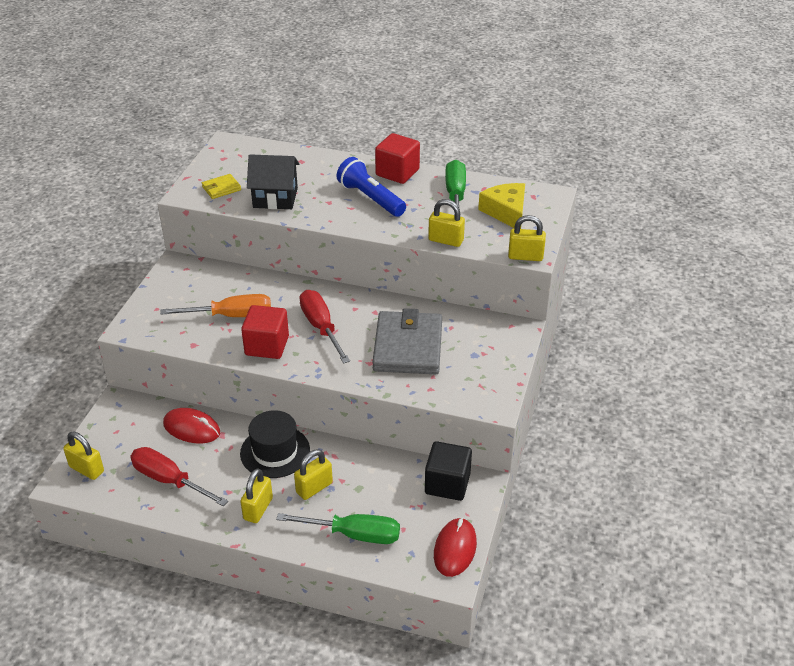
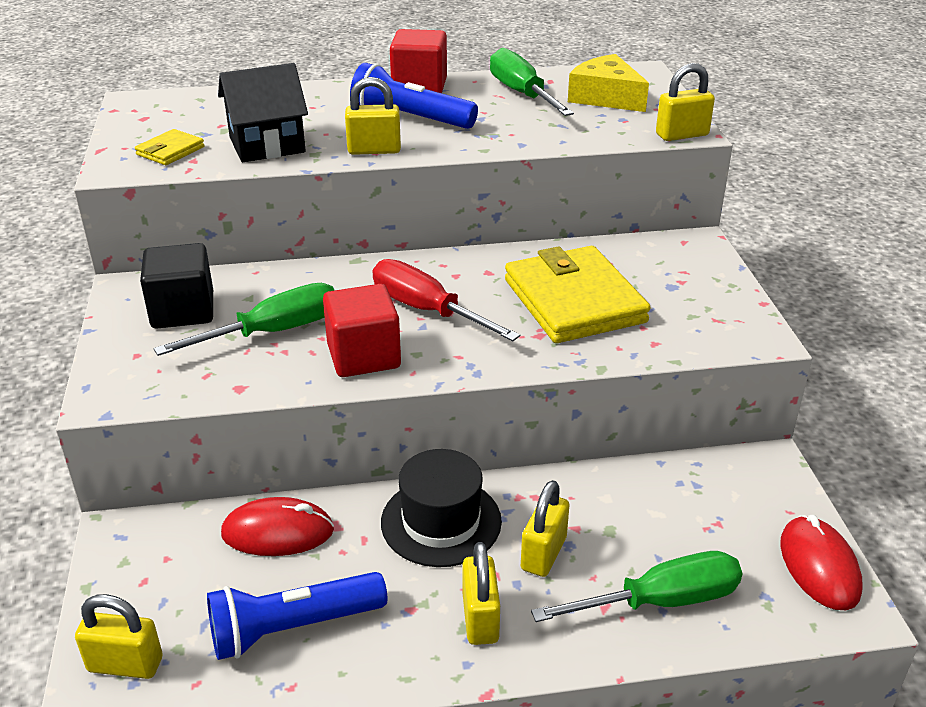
camera: 25 degrees left, 5 degrees down
red screwdriver [130,447,228,507] -> blue flashlight [207,572,387,660]
orange screwdriver [160,294,271,317] -> green screwdriver [153,283,335,356]
grey wallet [372,308,442,374] -> yellow wallet [505,246,651,343]
black cube [425,441,472,501] -> black cube moved to [140,243,213,329]
yellow padlock [428,199,465,247] -> yellow padlock moved to [345,77,401,155]

